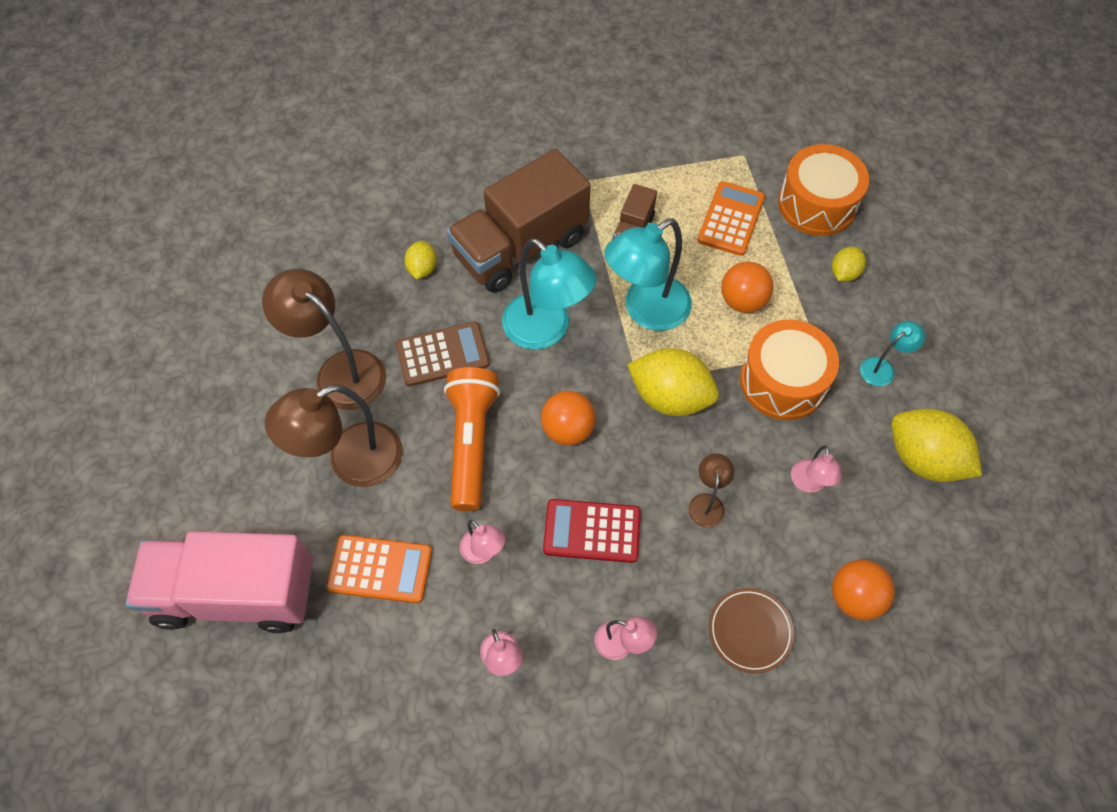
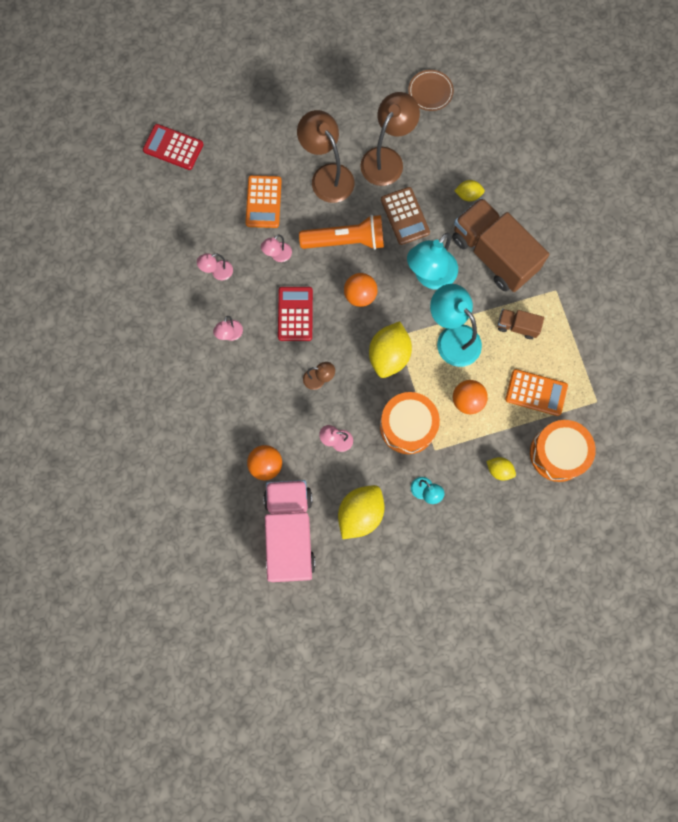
camera: 85 degrees right, 15 degrees up
pink truck [125,531,313,633] -> pink truck moved to [264,480,316,582]
brown plate [709,588,794,673] -> brown plate moved to [408,70,454,111]
none -> red calculator [143,124,204,170]

